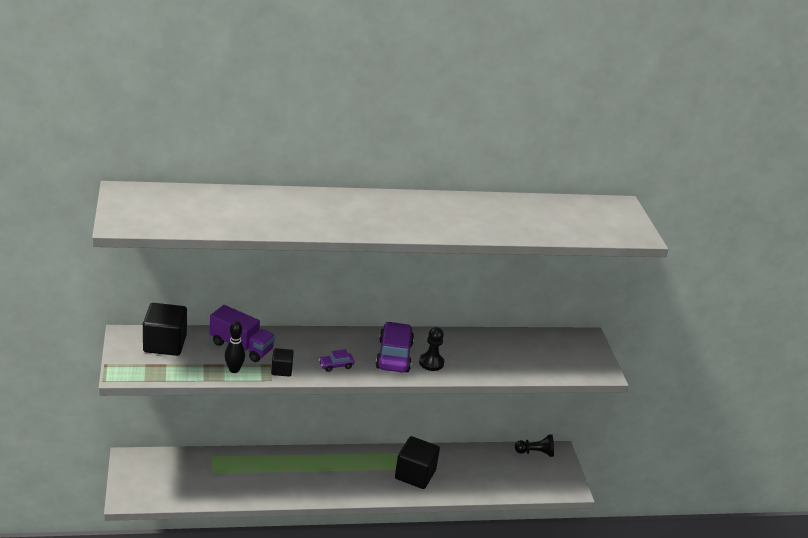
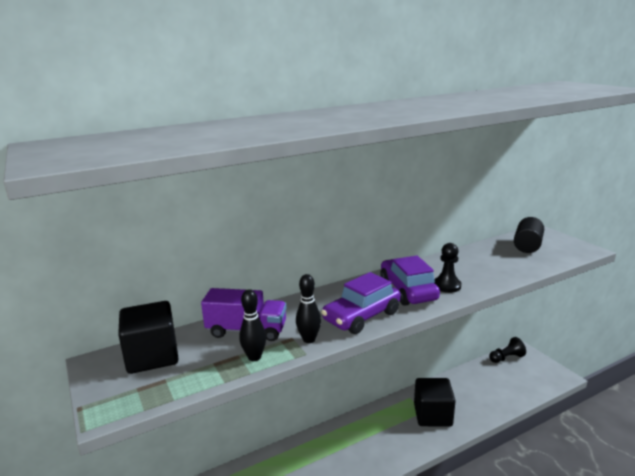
camera: 15 degrees left, 10 degrees down
black cube [271,348,294,377] -> black bowling pin [296,274,321,343]
purple car [319,349,354,372] -> purple car [321,272,401,334], size x2.07
none -> black cylinder [514,217,544,253]

